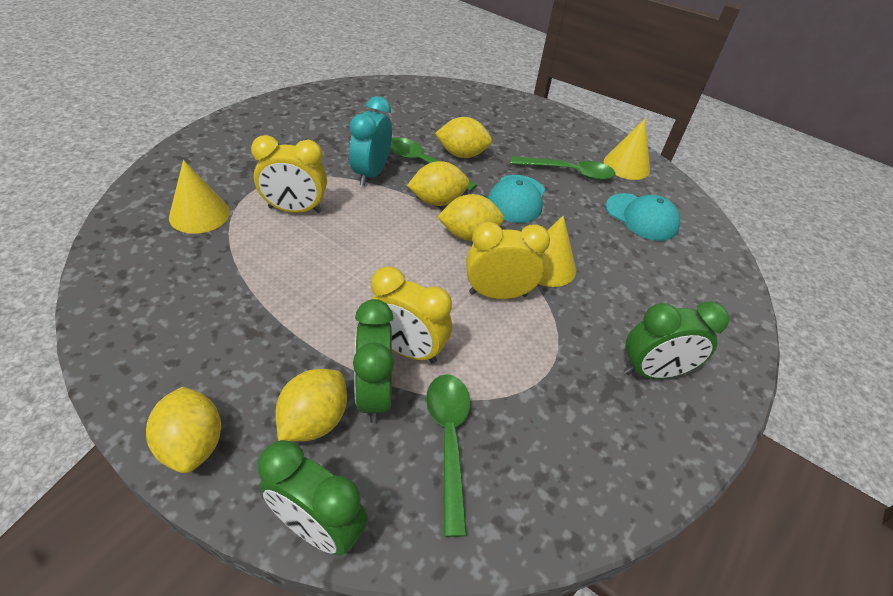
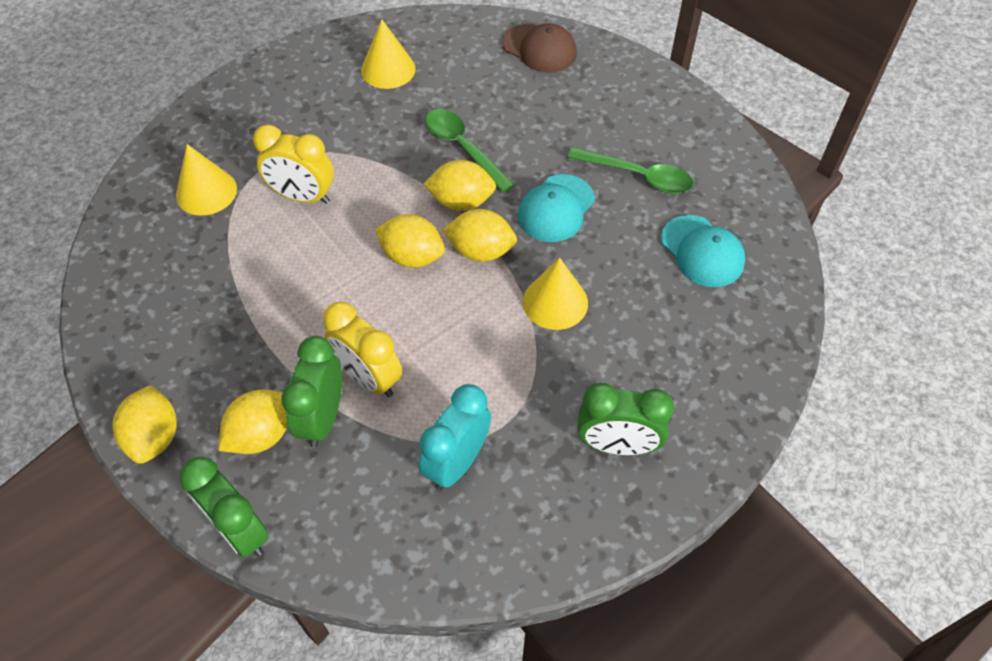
camera: 20 degrees right, 10 degrees up
turquoise clock [349,96,392,186] -> turquoise clock moved to [418,384,491,490]
green spoon [426,374,470,537] -> none
yellow lemon [435,117,492,158] -> yellow lemon moved to [375,214,445,268]
yellow clock [466,222,550,299] -> none
yellow cone [604,119,650,180] -> yellow cone moved to [361,19,416,89]
none -> brown cap [502,23,577,73]

